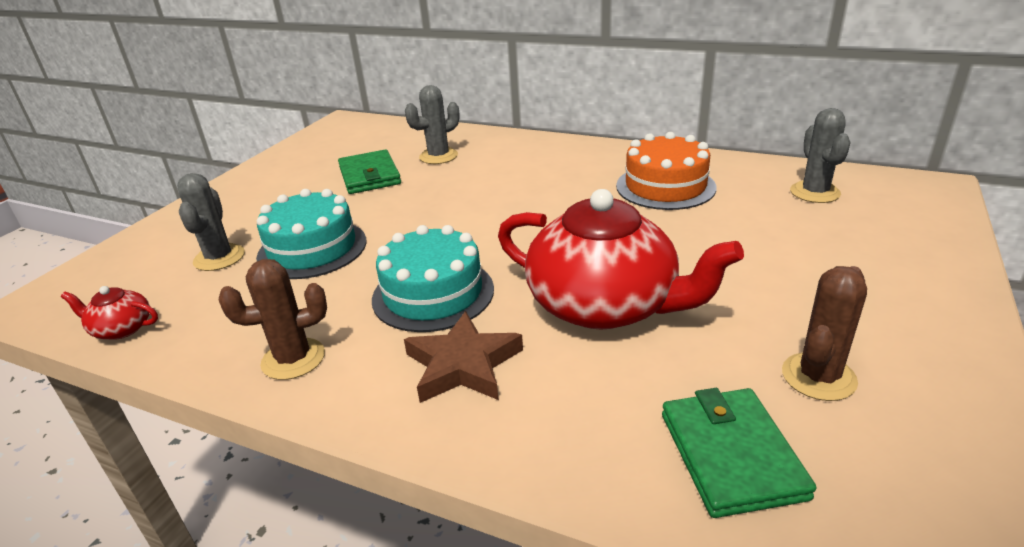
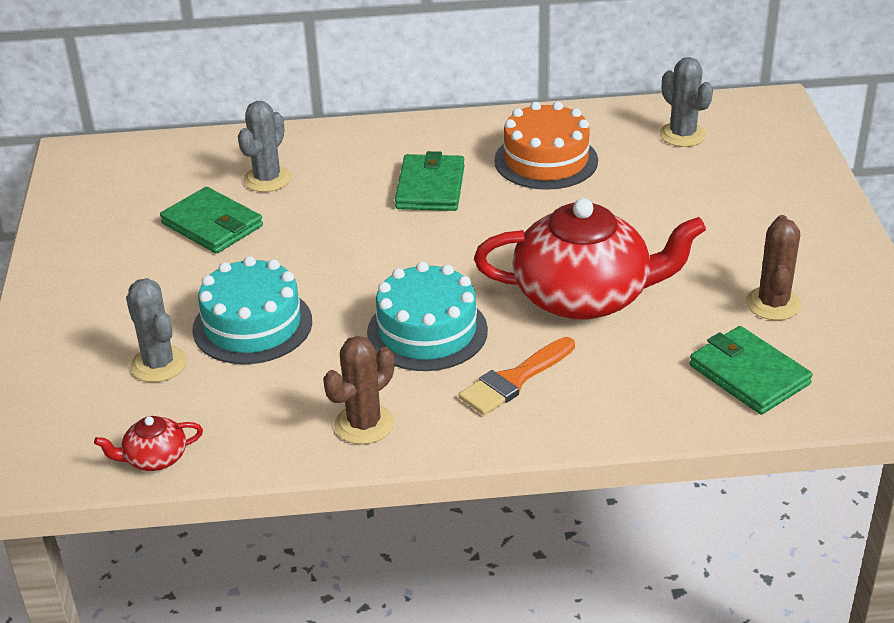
camera: 30 degrees left, 5 degrees up
brown star [404,311,523,403] -> orange brush [459,337,575,415]
none -> green wallet [395,151,465,211]

